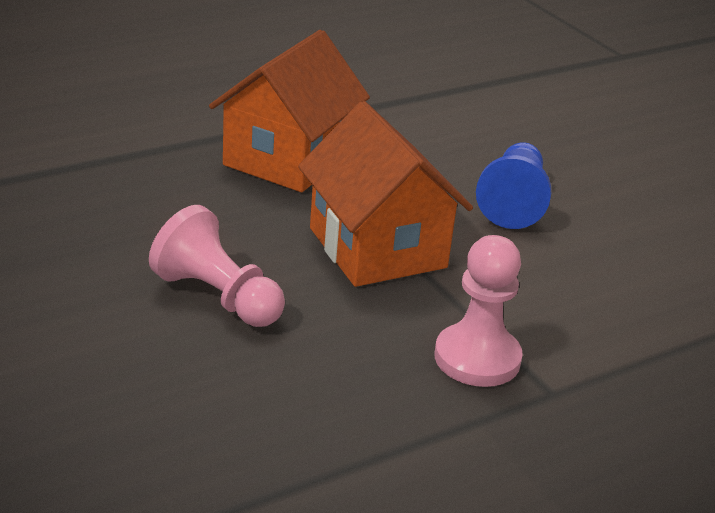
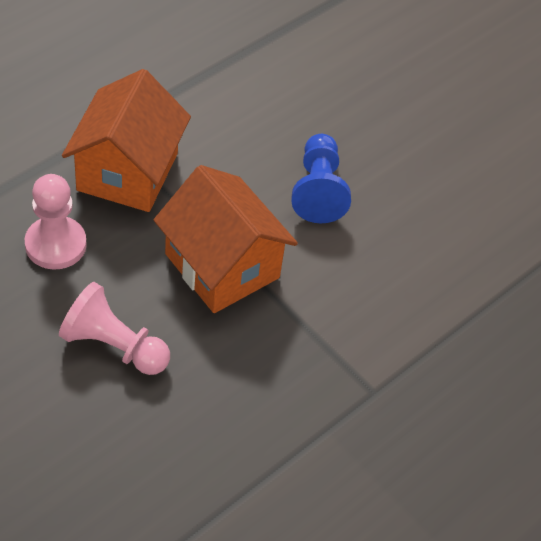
camera: 15 degrees left, 20 degrees up
pink pawn [435,235,523,387] -> pink pawn moved to [25,174,87,270]

